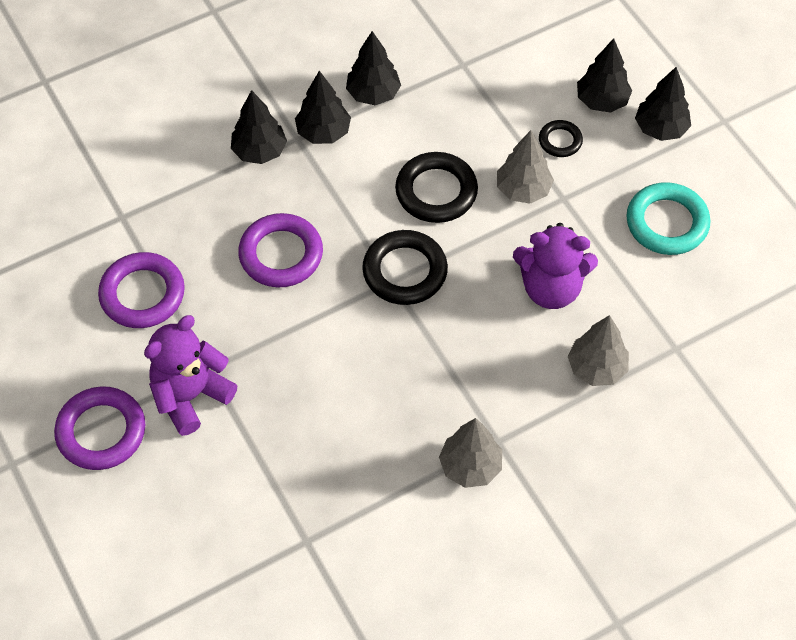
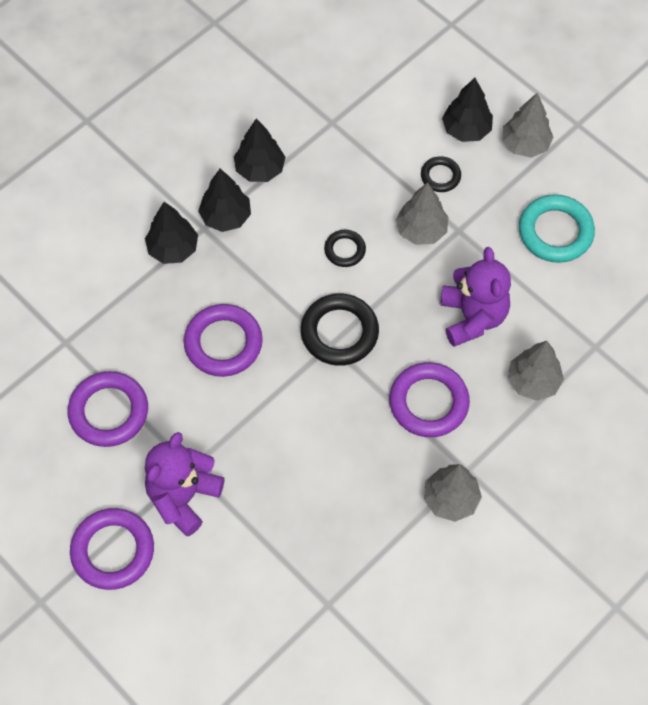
camera: 15 degrees left, 5 degrees up
black ring [395,152,478,223] -> black ring [324,230,366,267], size x0.55
purple teddy bear [513,223,598,309] -> purple teddy bear turned 90 degrees counterclockwise [440,247,511,347]
black tree [635,67,691,141] -> grey tree [503,93,554,158]
none -> purple ring [389,362,470,437]

